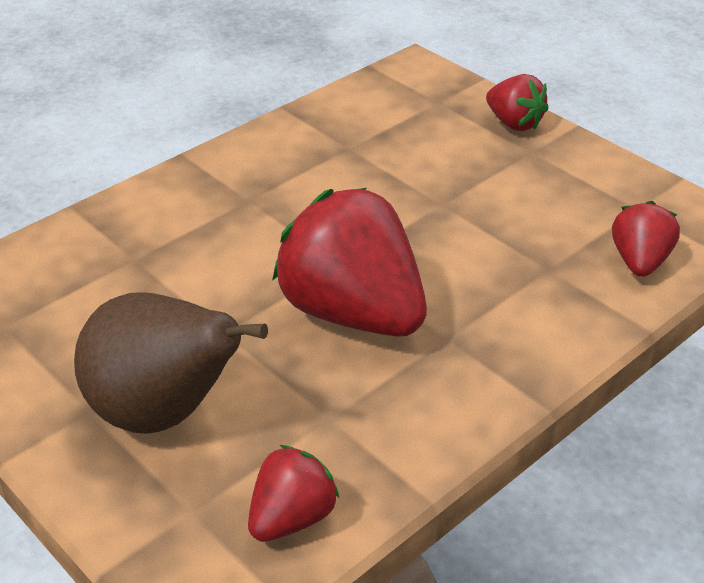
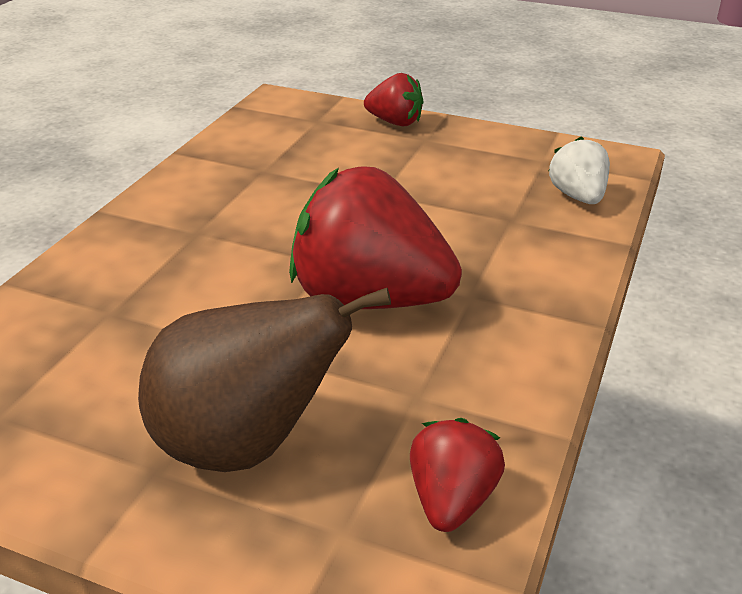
camera: 25 degrees left, 5 degrees down
red strawberry [612,201,680,277] -> white strawberry [549,136,610,204]

